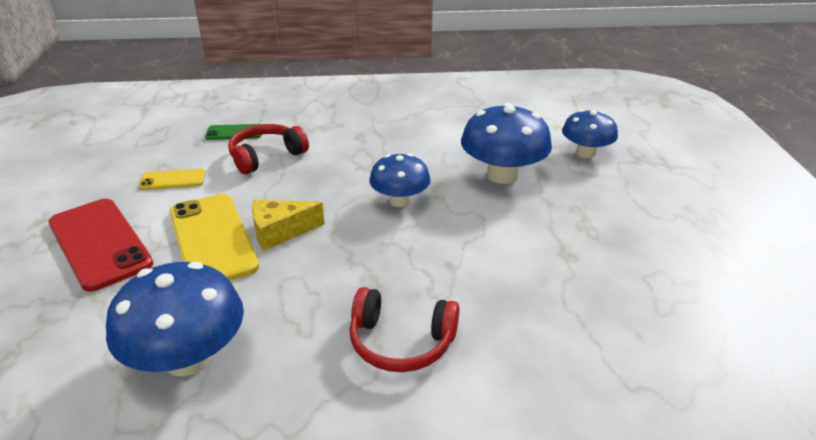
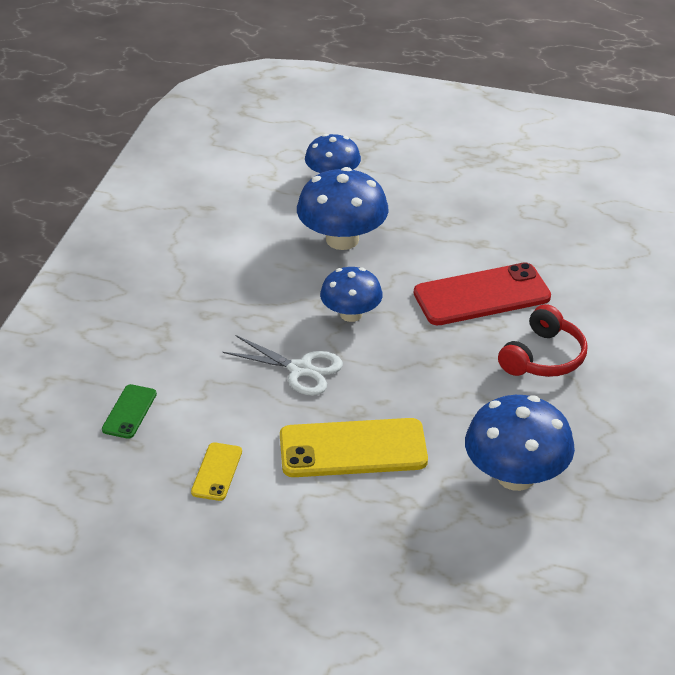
camera: 70 degrees left, 5 degrees up
red phone [49,199,153,292] -> red phone moved to [414,262,551,325]
red headphones [228,124,309,174] -> none
yellow cheese [252,200,325,251] -> none
none -> white scissors [223,335,343,396]

